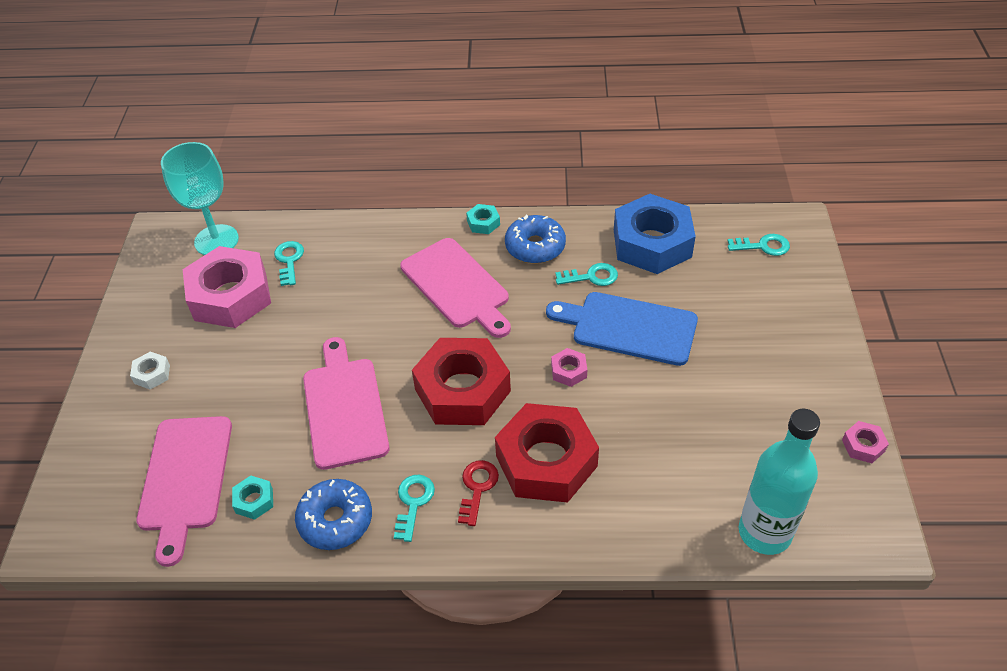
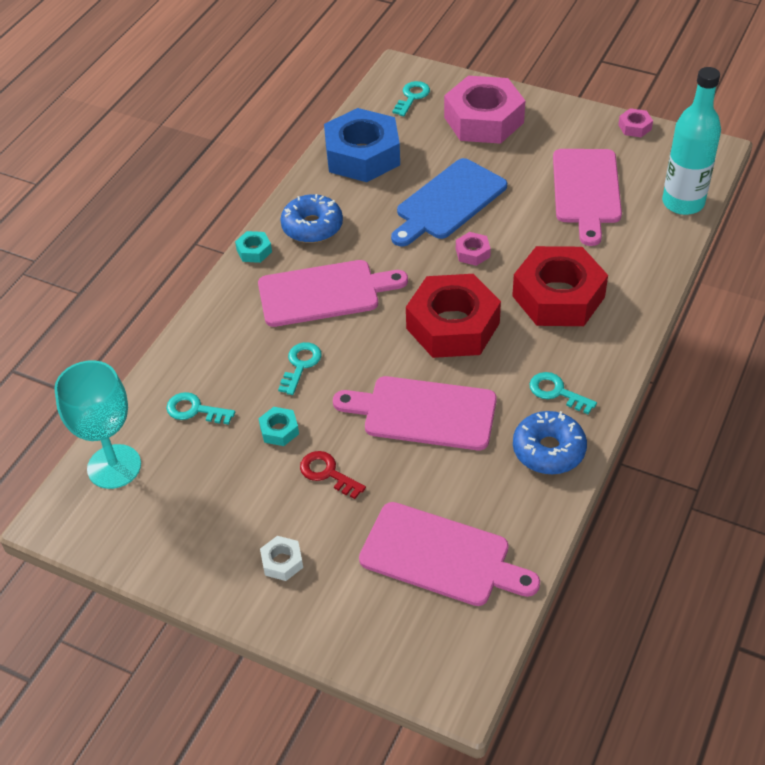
camera: 65 degrees left, 0 degrees up
pink nut [183,246,271,328] -> pink nut moved to [444,76,525,144]
turquoise nut [232,476,273,520] -> turquoise nut moved to [259,407,299,446]
red key [458,460,499,526] -> red key moved to [300,451,366,499]
turquoise key [555,263,618,286] -> turquoise key moved to [278,342,322,395]
none -> pink cutting board [553,149,622,246]

